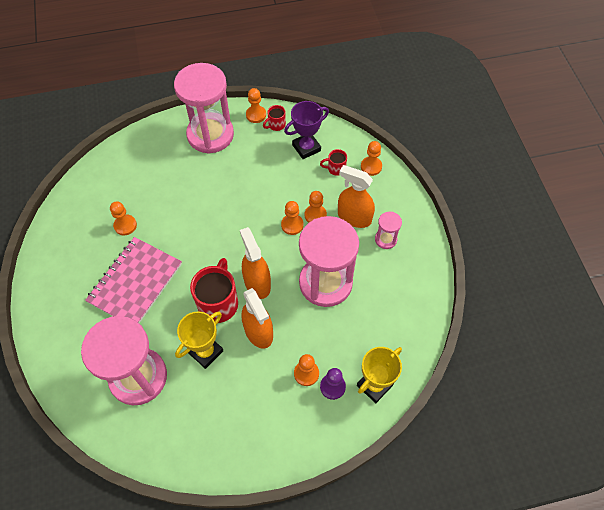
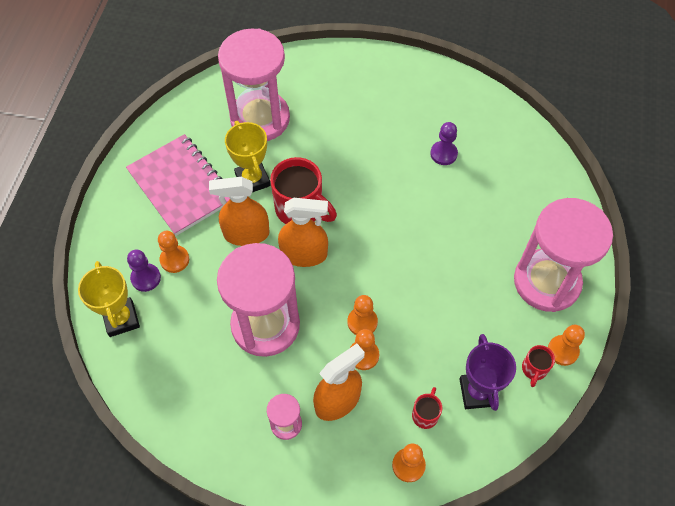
camera: 115 degrees right, 0 degrees up
pink notebook [85,237,182,323] -> pink notebook moved to [126,134,230,236]
orange pawn [110,201,137,235] -> purple pawn [430,122,458,165]
red mug [263,105,286,131] -> red mug turned 150 degrees counterclockwise [522,345,555,387]

